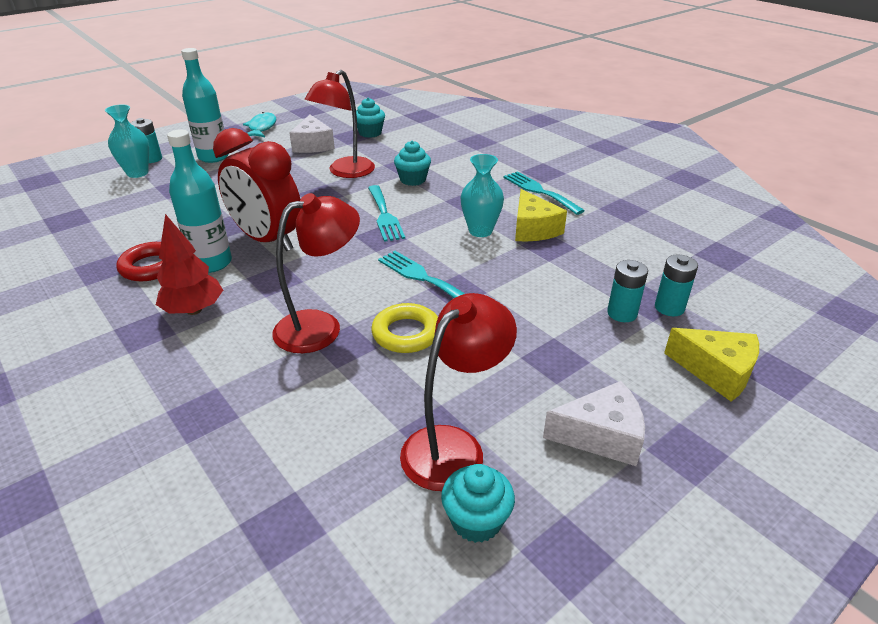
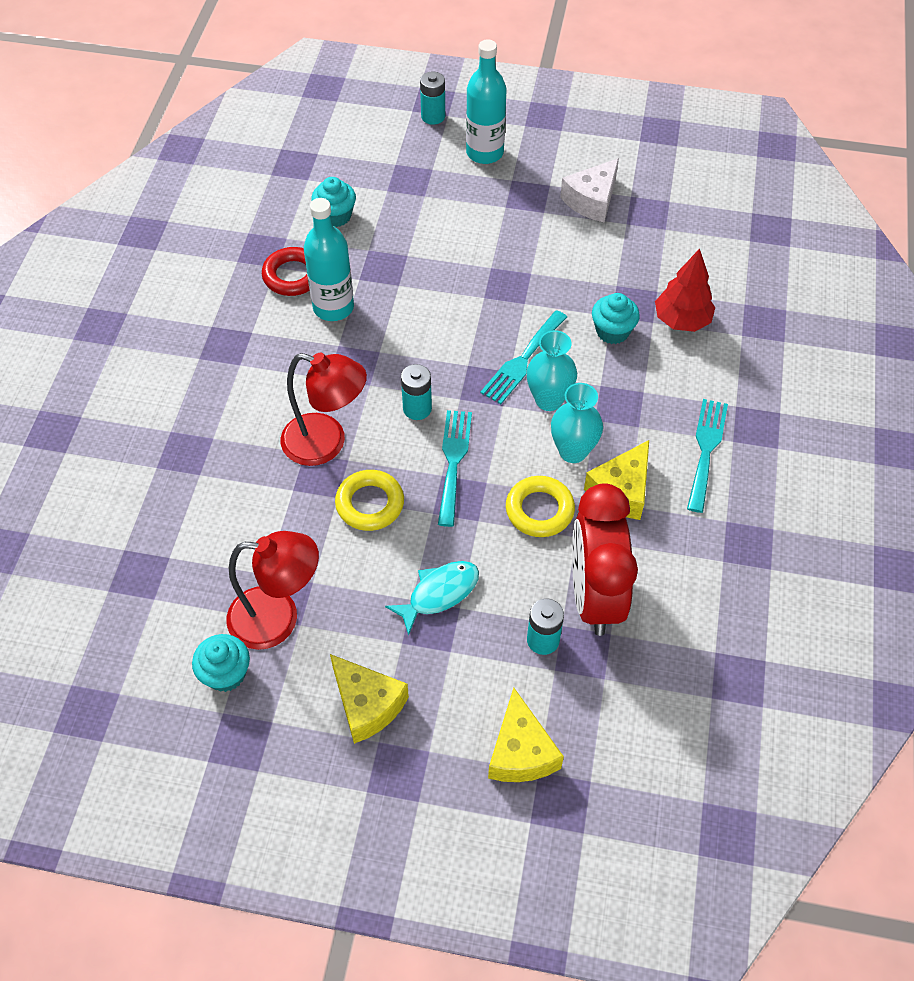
camera: 50 degrees right, 20 degrees up
turquoise vase [105,104,149,178] -> turquoise vase moved to [527,330,577,411]
red tree [156,214,223,315] -> red tree moved to [655,248,715,332]
red clock [213,128,302,251] -> red clock moved to [572,483,638,636]
turquoise fish [243,112,276,137] -> turquoise fish moved to [385,561,479,636]
red lamp [305,70,375,178] -> none
turquoise cupcake [356,98,385,138] -> turquoise cupcake moved to [311,177,356,227]
white cheese [543,381,645,466] -> yellow cheese [330,654,409,744]
turquoise battery [655,254,698,316] -> turquoise battery moved to [401,364,432,420]
none -> yellow ring [506,476,575,537]

